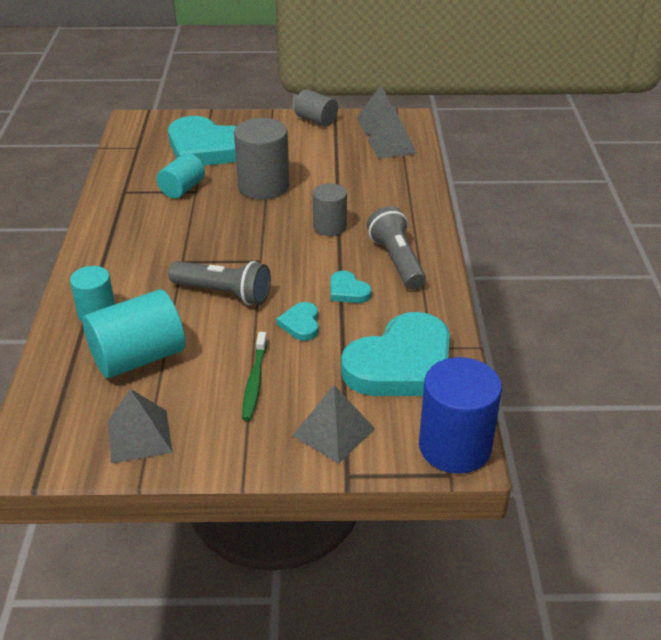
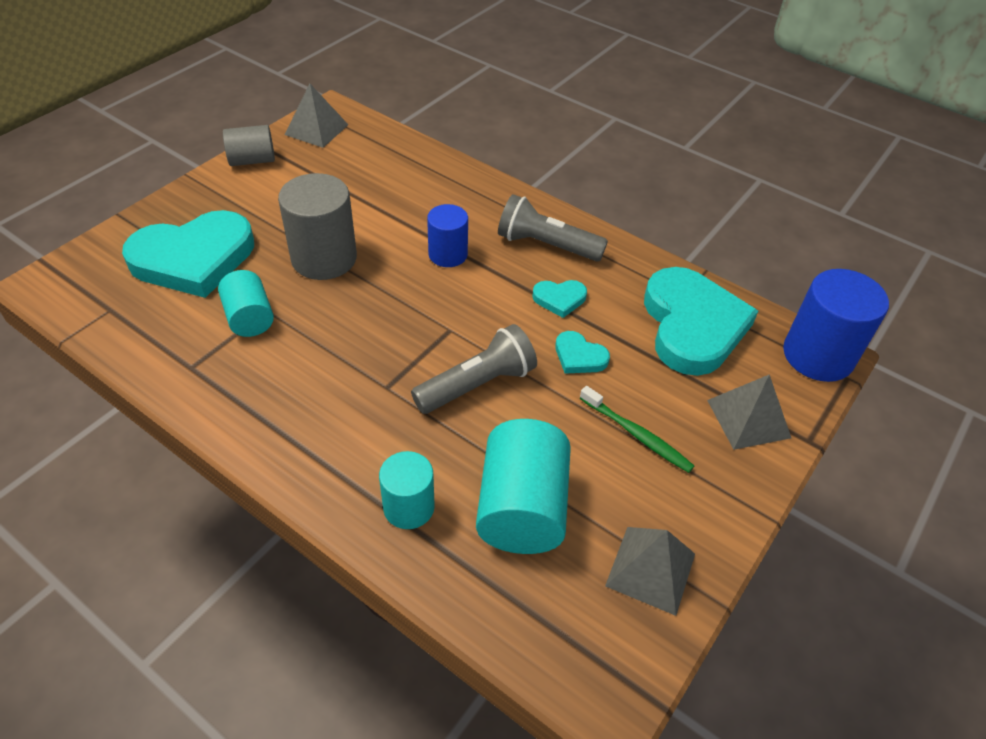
camera: 55 degrees left, 10 degrees up
grey cylinder [313,183,347,236] -> blue cylinder [427,204,468,267]
grey pyramid [368,107,417,159] -> none

